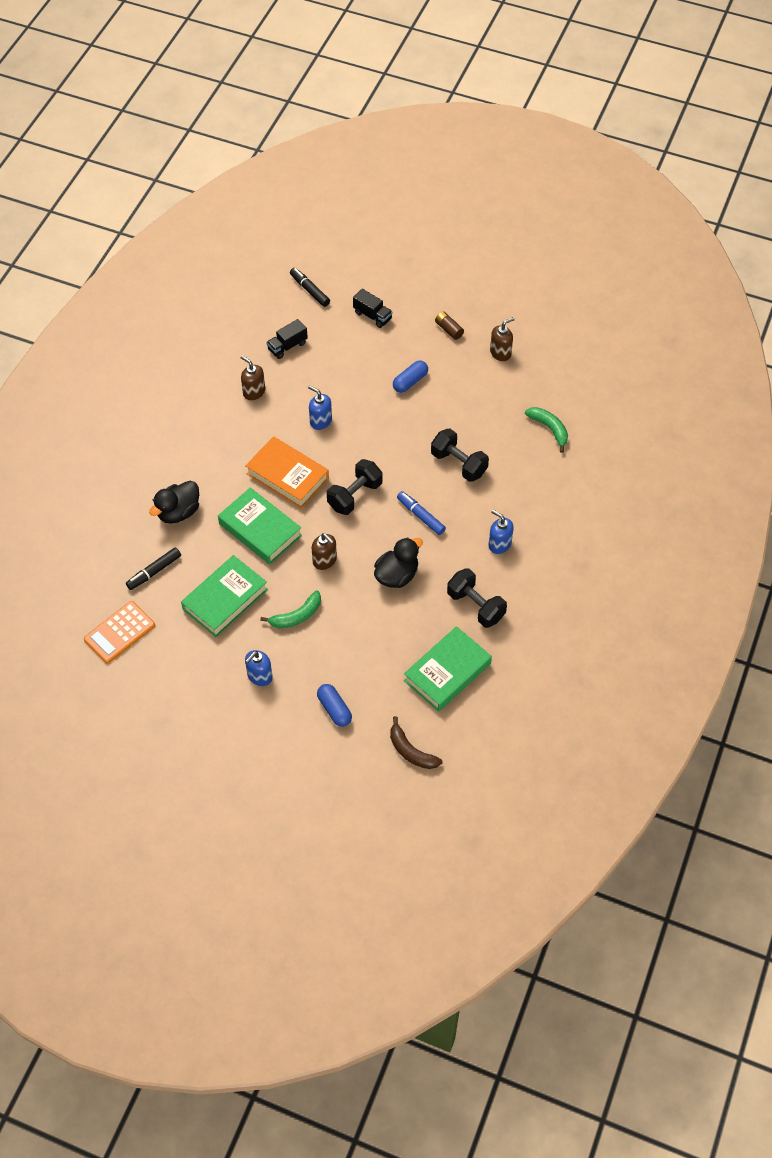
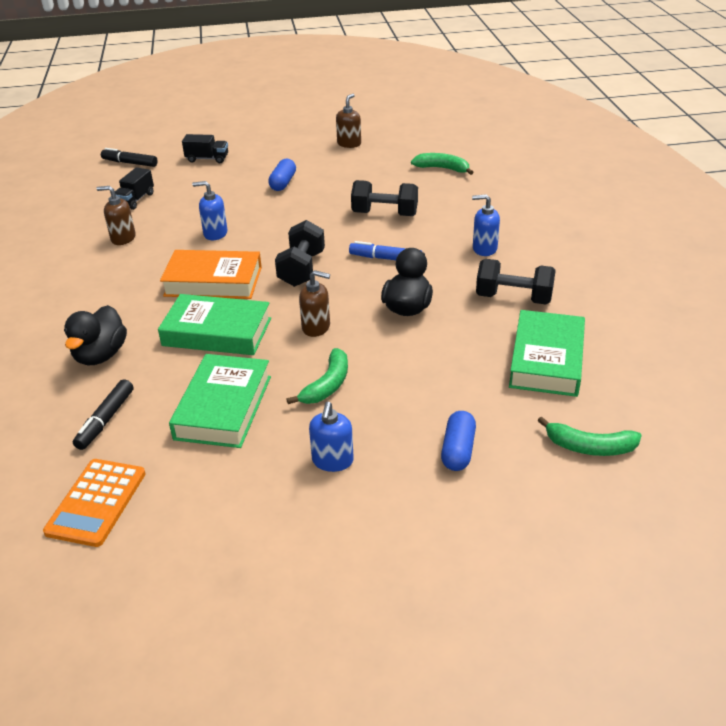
camera: 30 degrees left, 20 degrees down
blue capsule [317,684,352,727] -> blue capsule turned 75 degrees clockwise [441,411,476,471]
brown banana [390,716,442,769] -> green banana [538,416,642,456]
brown battery [435,312,464,340] -> none

